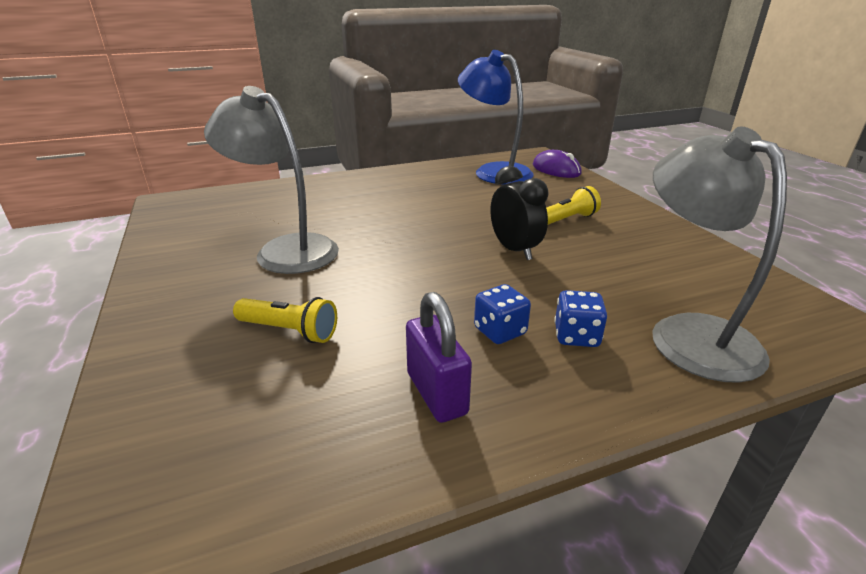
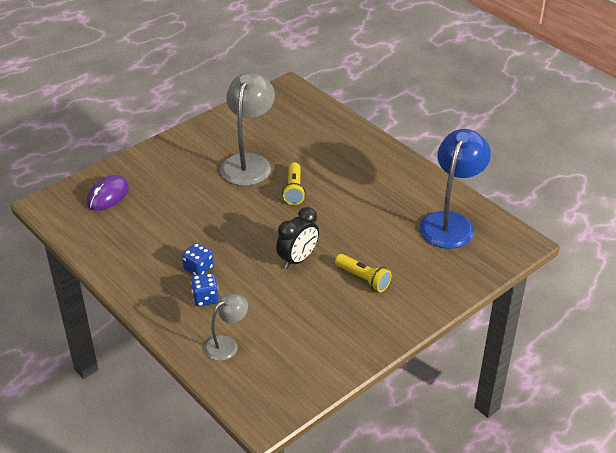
camera: 70 degrees right, 10 degrees up
yellow flashlight [233,297,337,343] -> yellow flashlight moved to [282,162,306,205]
purple padlock [406,292,472,423] -> none
purple mouse [533,150,582,178] -> purple mouse moved to [87,175,129,211]
grey lamp [652,127,787,383] -> grey lamp [204,294,248,361], size x0.53

